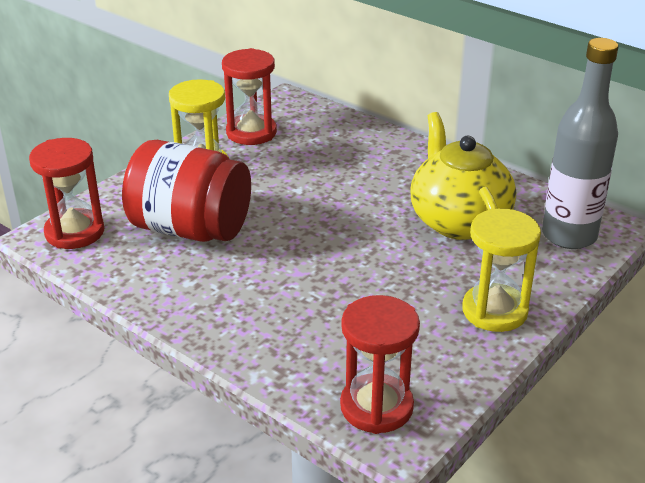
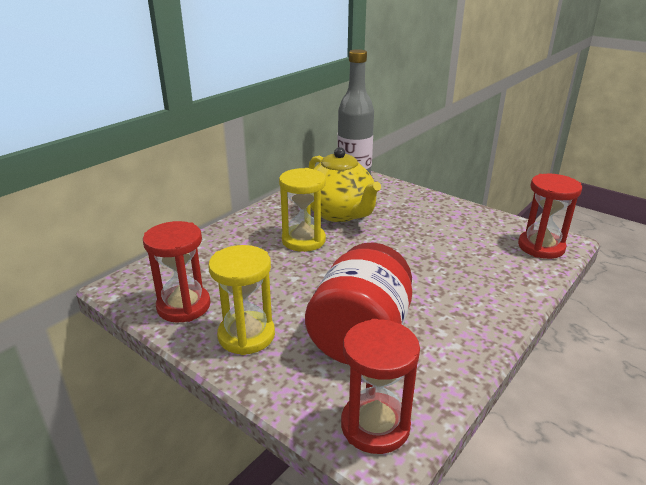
camera: 90 degrees left, 5 degrees down
yellow teapot [410,112,516,240] -> yellow teapot turned 105 degrees counterclockwise [308,147,381,222]
yellow hourglass [462,209,541,332] -> yellow hourglass moved to [279,168,326,252]

